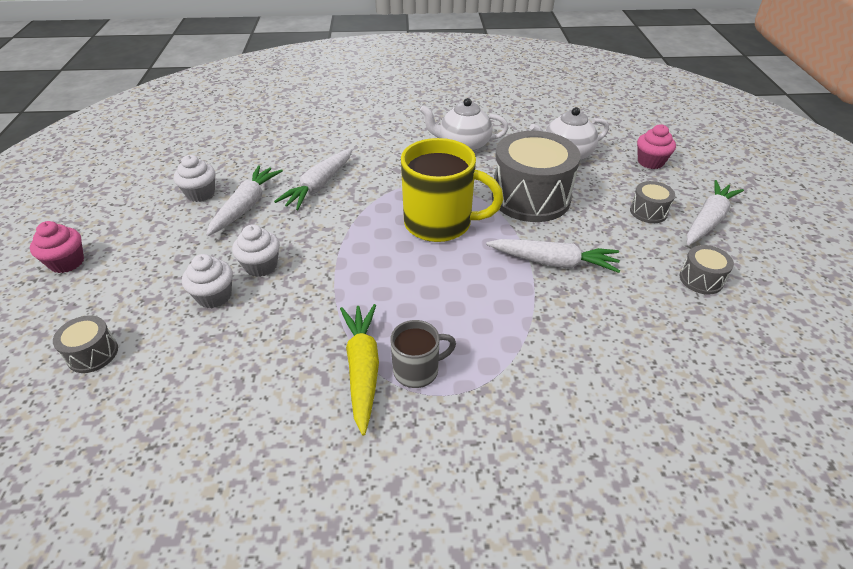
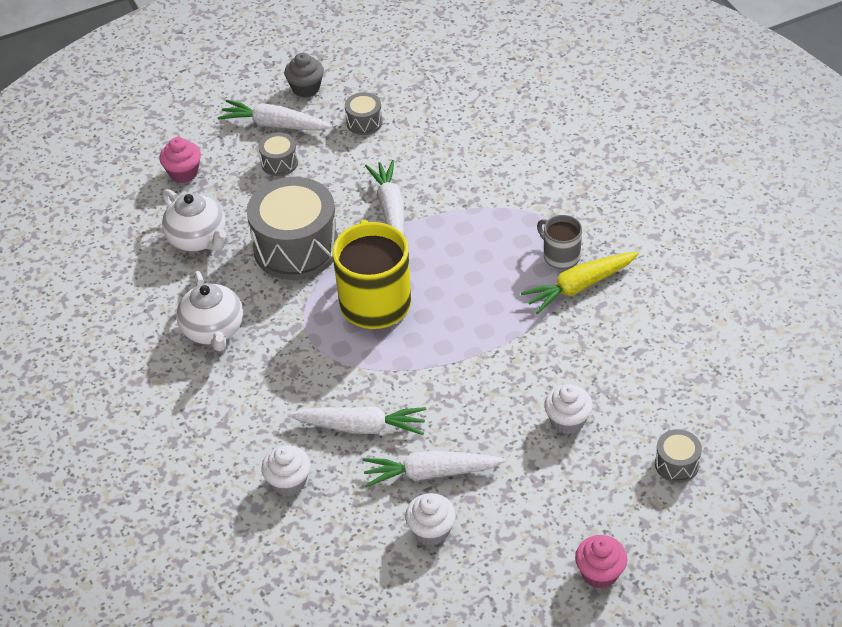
camera: 110 degrees left, 5 degrees up
white cupcake [232,224,280,277] -> white cupcake moved to [261,445,311,496]
none -> grey cupcake [284,53,324,97]

